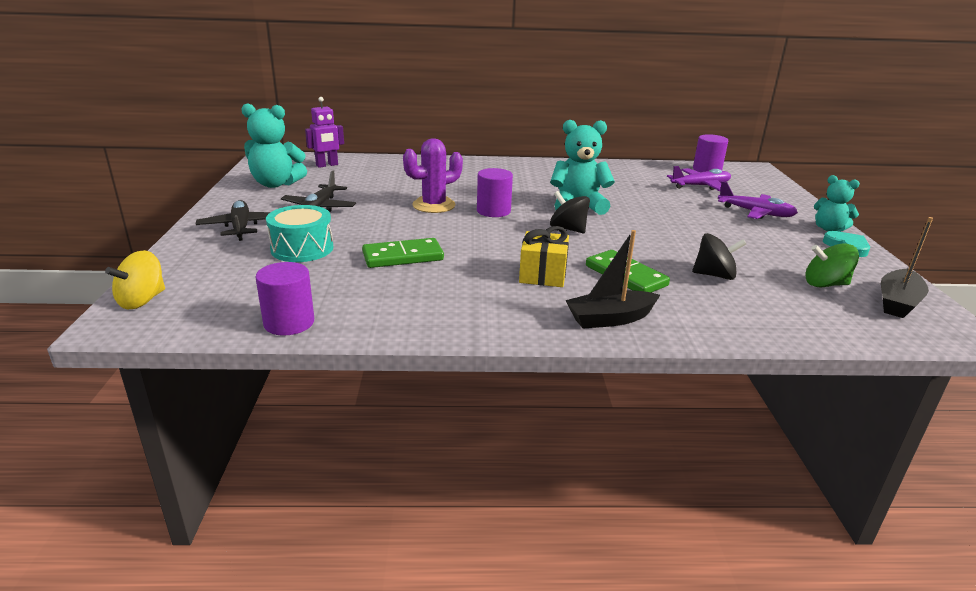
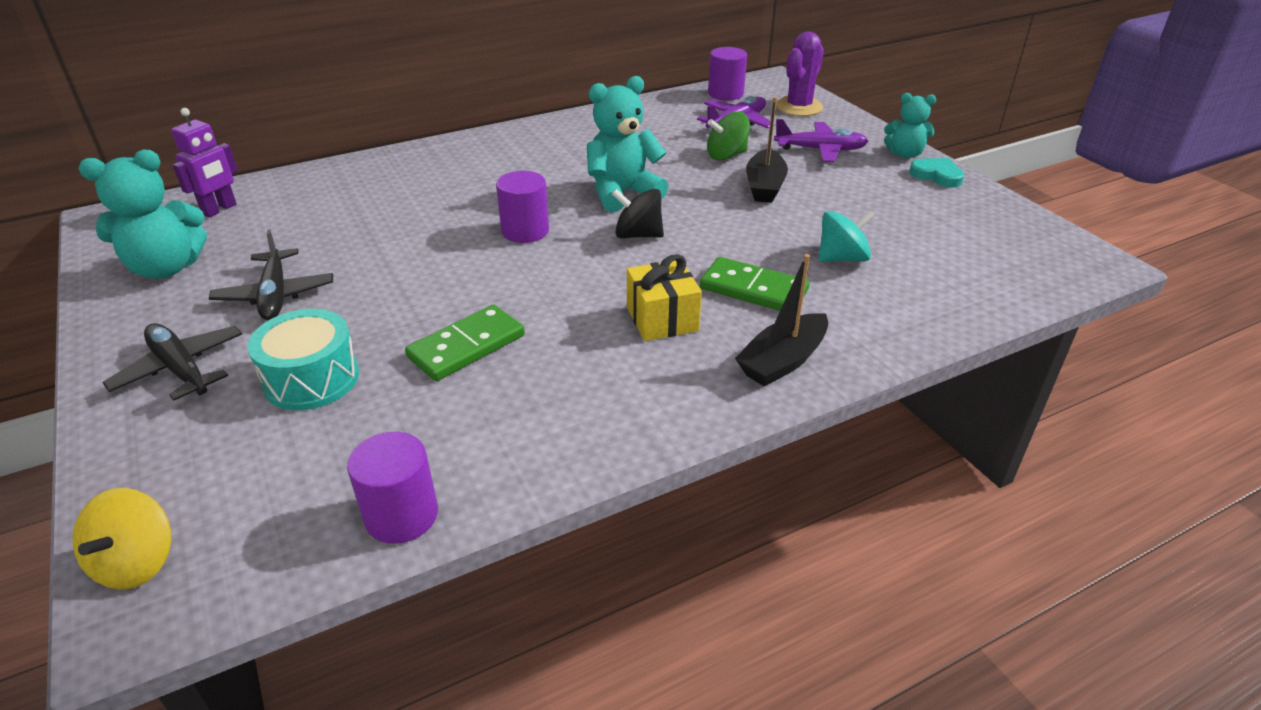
camera: 25 degrees left, 10 degrees up
purple cactus [403,139,463,213] -> purple cactus moved to [776,32,824,116]
black spinning top [692,233,746,280] -> turquoise spinning top [819,210,875,262]
green spinning top [806,244,859,287] -> green spinning top moved to [707,111,750,160]
black boat [881,217,933,318] -> black boat moved to [746,97,788,203]

